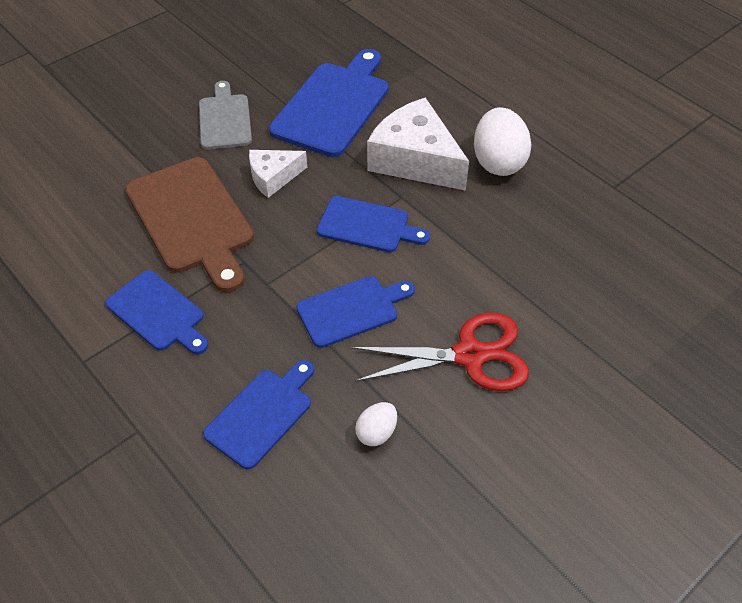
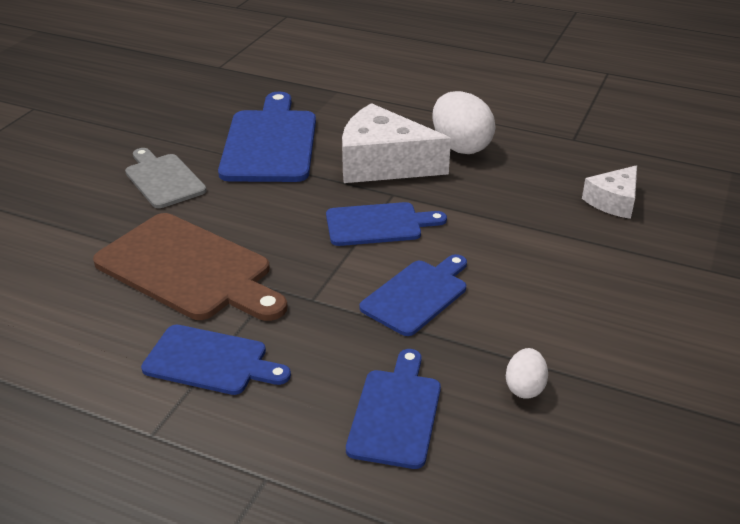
camera: 25 degrees left, 15 degrees down
white cheese [249,150,307,198] -> white cheese moved to [582,165,637,219]
red scissors [351,313,529,391] -> none

